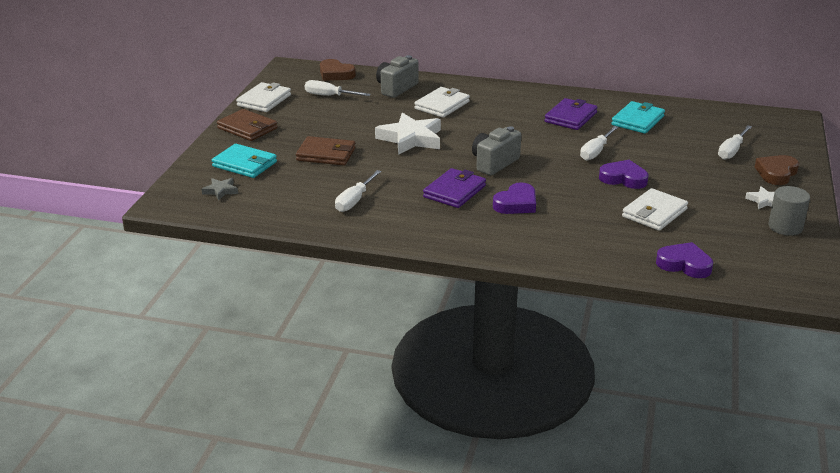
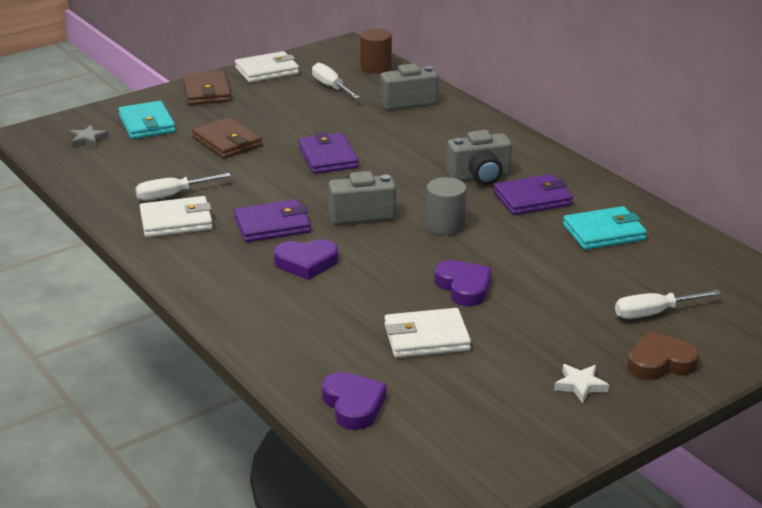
camera: 40 degrees right, 0 degrees up
brown heart [320,59,356,81] -> brown cylinder [360,29,392,74]
white star [375,113,441,155] -> purple wallet [298,132,359,174]
white wallet [414,87,470,118] -> white wallet moved to [140,196,213,238]
white screwdriver [580,126,618,161] -> none
grey cylinder [768,186,810,236] -> grey cylinder moved to [426,177,467,235]
none -> grey camera [447,130,512,185]

